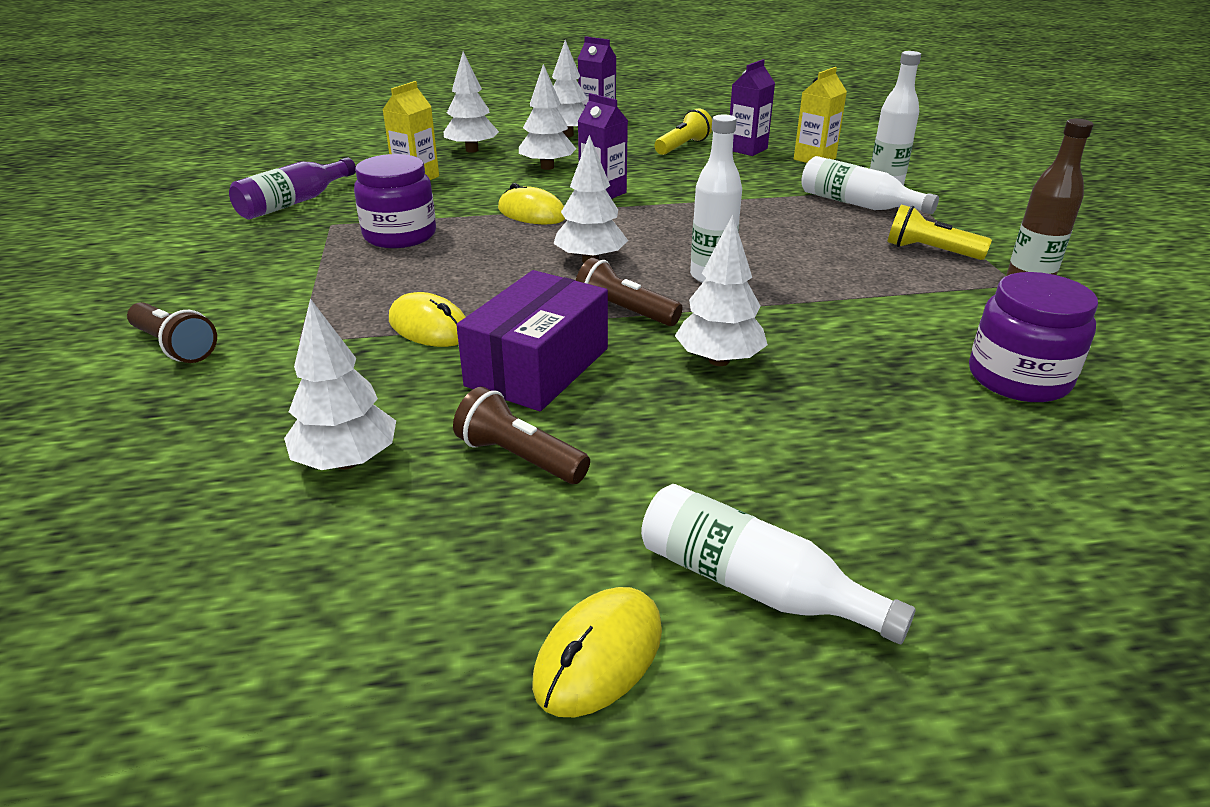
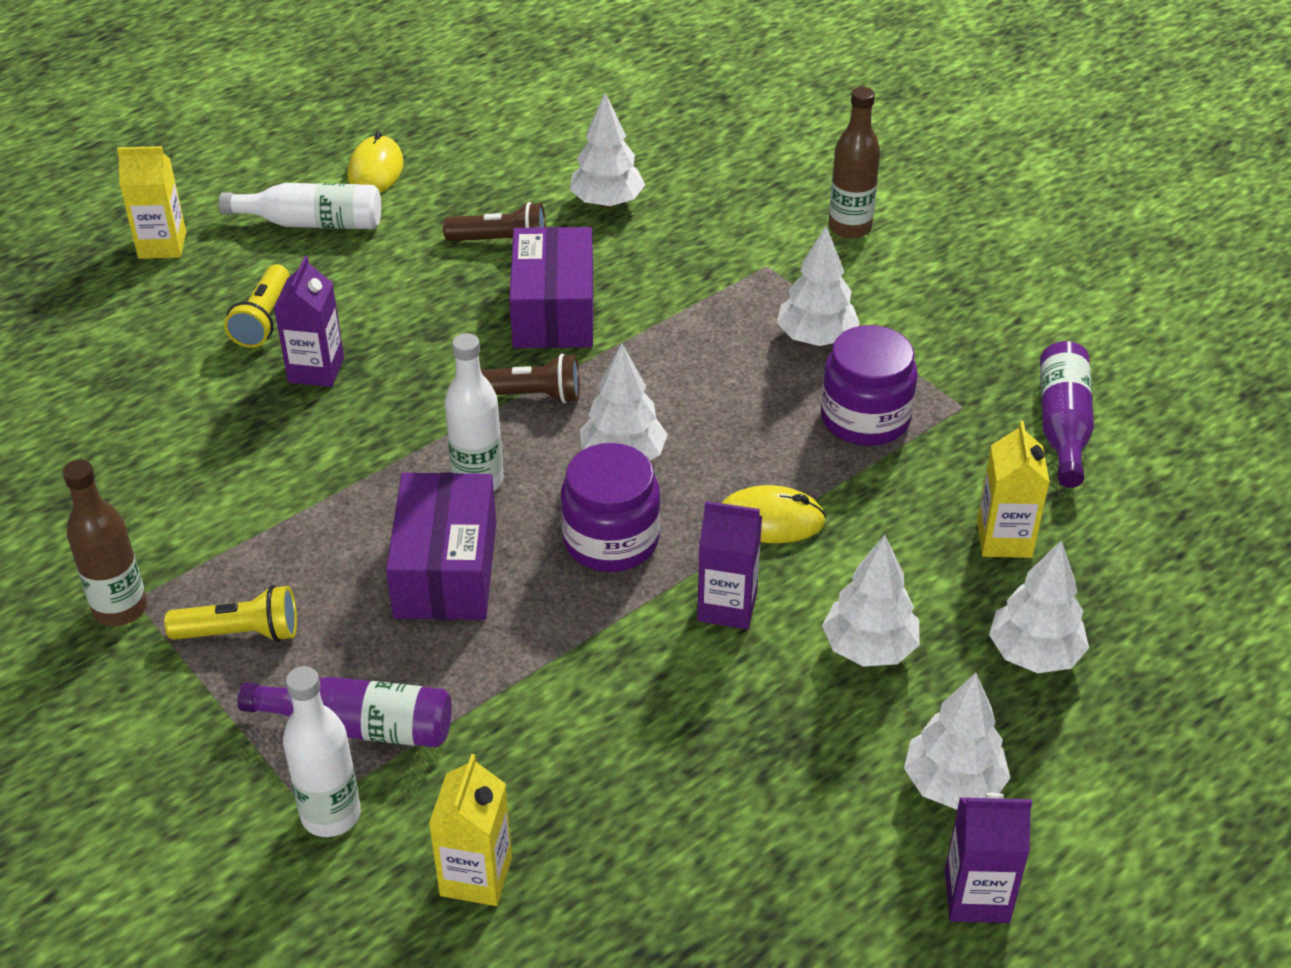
camera: 150 degrees right, 10 degrees up
brown flashlight [127,302,217,363] -> brown bottle [828,87,880,239]
yellow mouse [389,292,465,347] -> none
yellow flashlight [654,108,712,155] -> yellow flashlight moved to [224,264,290,348]
white tree [675,215,768,366] -> white tree moved to [777,226,860,346]
purple carton [730,59,775,156] -> purple carton moved to [274,256,344,387]
white bottle [801,156,939,214] -> purple bottle [238,677,452,748]
purple jar [969,272,1098,402] -> purple jar moved to [561,443,660,572]
none -> yellow carton [117,146,186,259]
none -> purple box [386,472,496,620]

